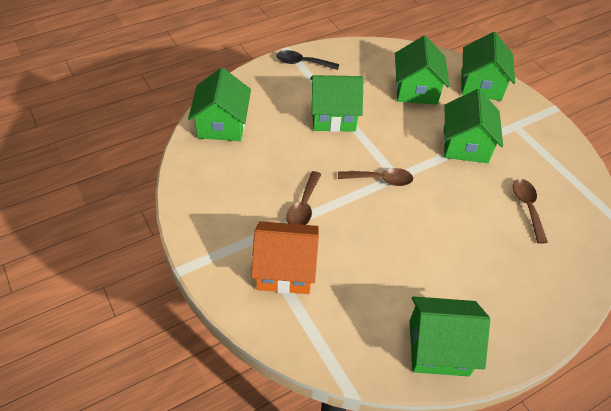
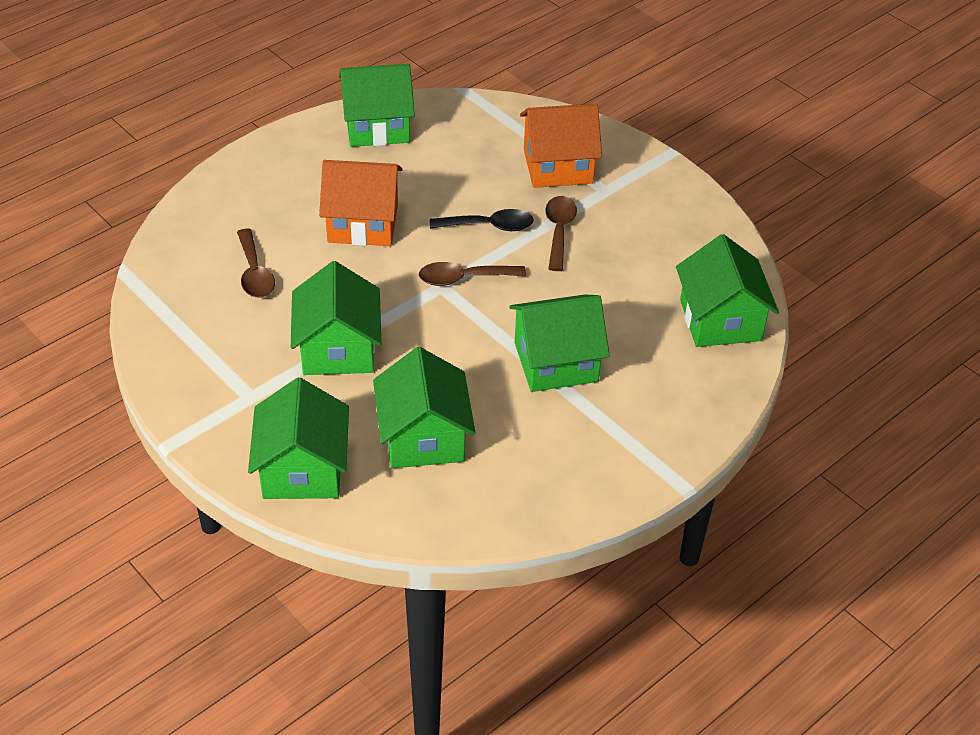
camera: 170 degrees right, 5 degrees down
black spoon [277,50,339,70] -> black spoon moved to [430,209,534,231]
none -> orange house [319,160,403,246]

